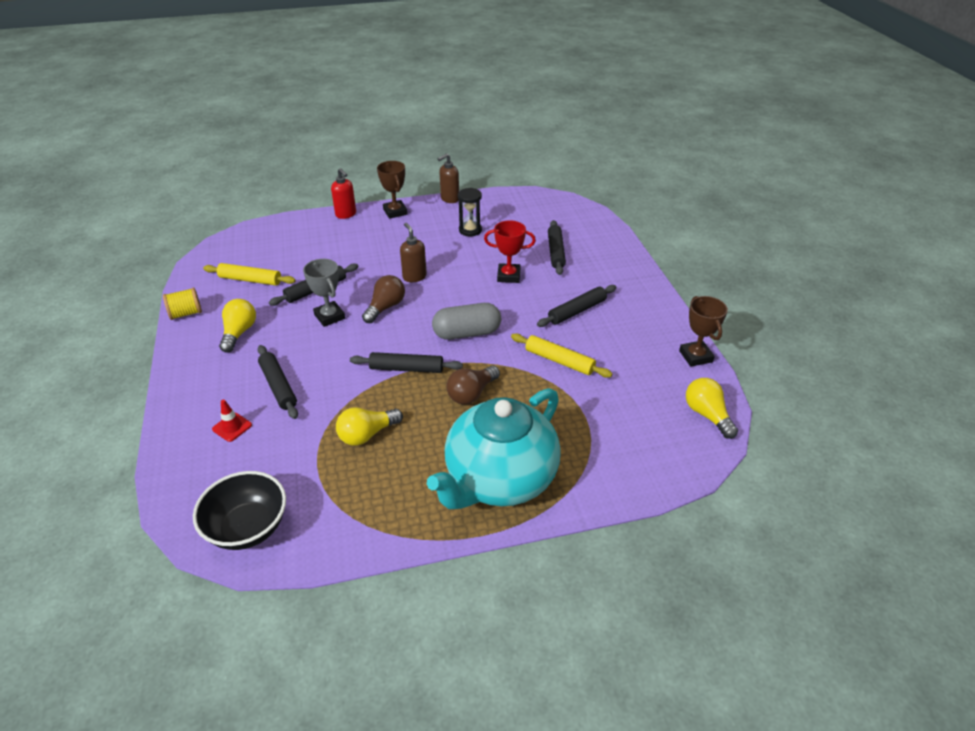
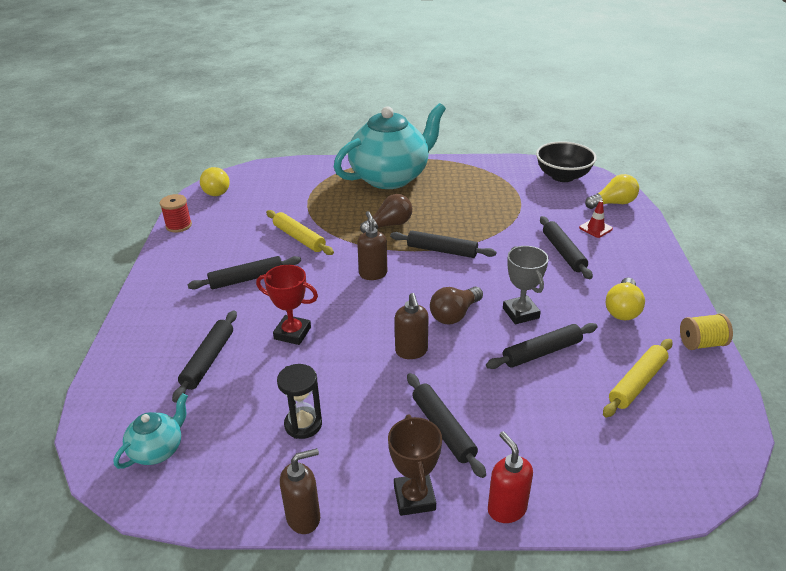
camera: 165 degrees left, 5 degrees down
yellow rolling pin [203,263,296,286] -> yellow rolling pin turned 75 degrees counterclockwise [603,339,673,417]
yellow light bulb [336,407,403,446] -> yellow light bulb moved to [585,174,639,209]
grey capsule [432,303,501,340] -> brown soap dispenser [357,211,387,280]
brown trophy [679,296,728,367] -> red spool [160,194,192,233]
none -> turquoise teapot [114,393,188,469]
none -> black rolling pin [407,373,486,478]

